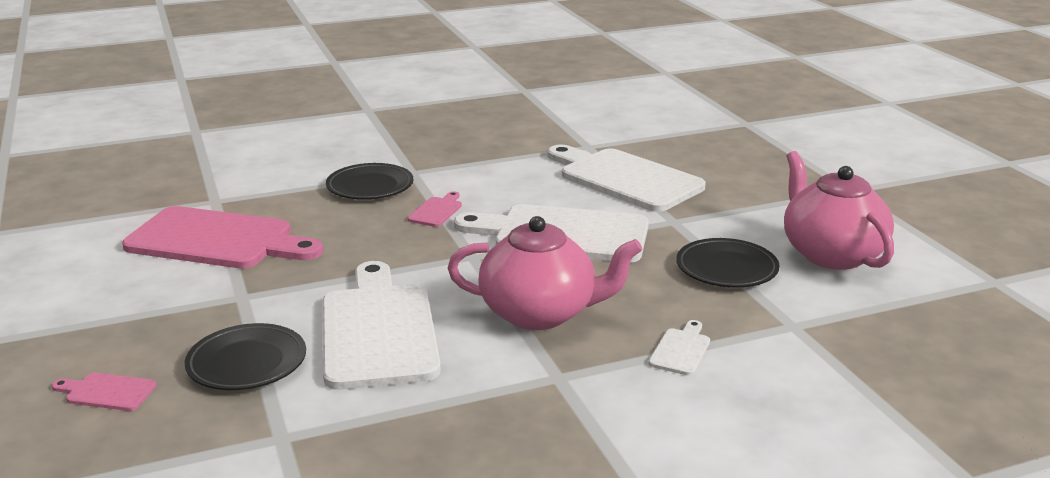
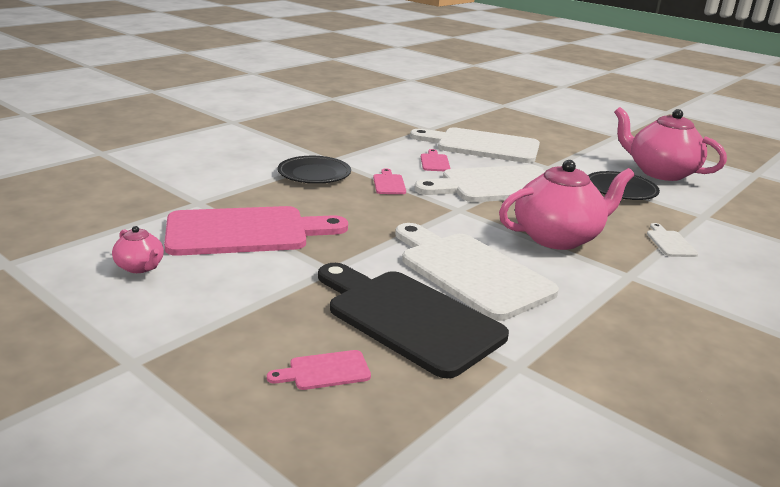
camera: 30 degrees left, 0 degrees up
black plate [185,323,306,390] -> black cutting board [318,263,509,378]
none -> pink teapot [112,226,164,273]
none -> pink cutting board [421,149,450,171]

